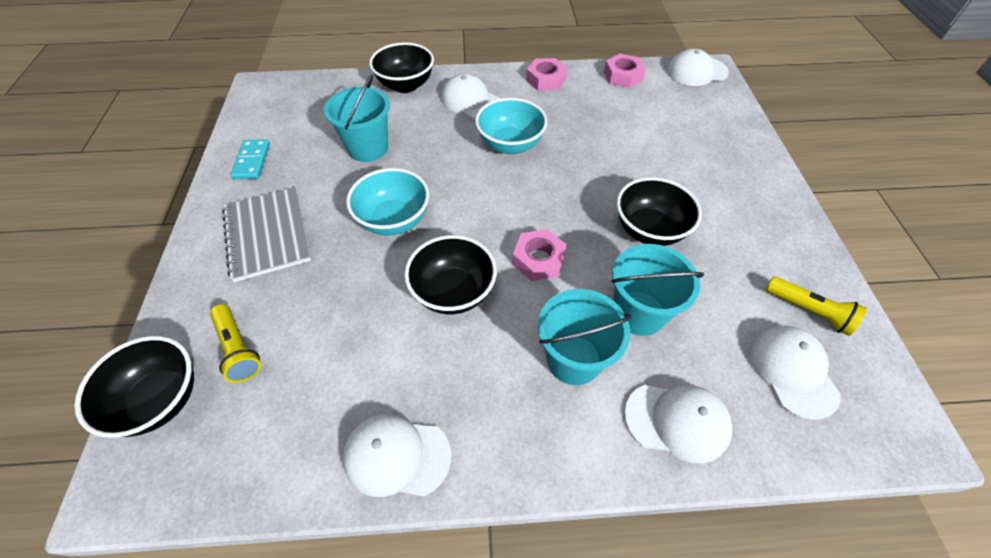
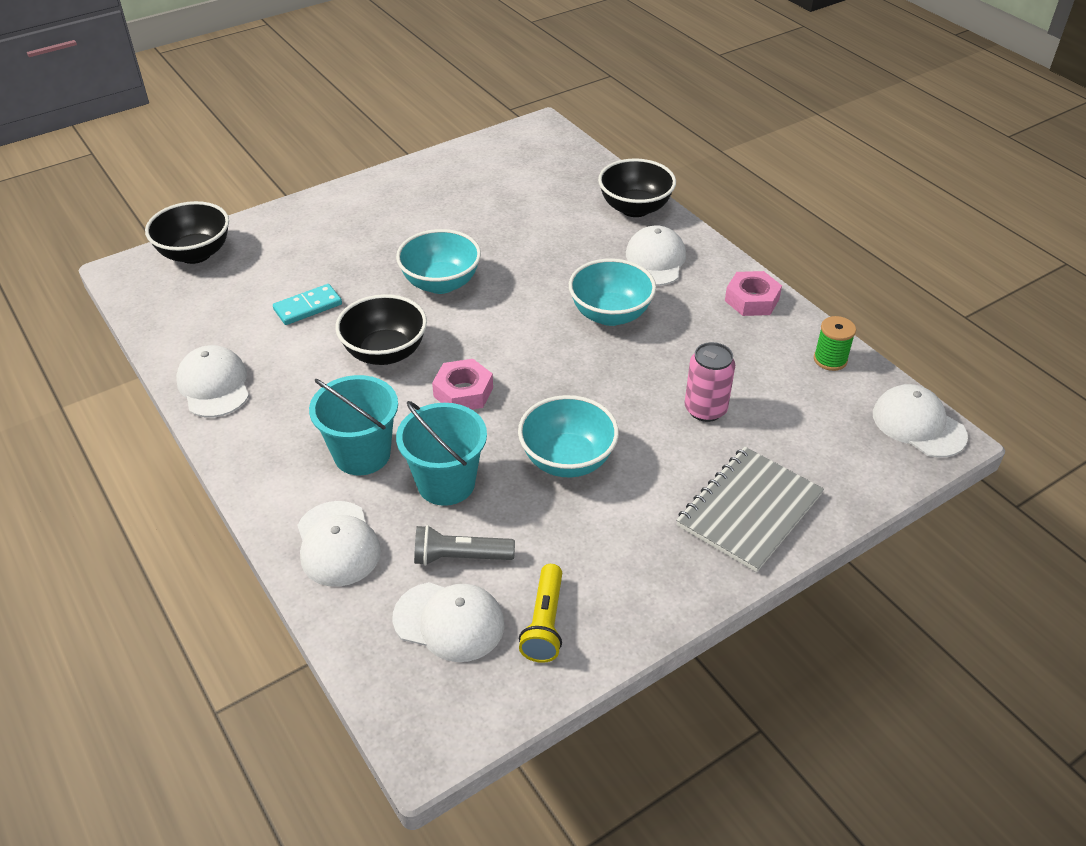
camera: 60 degrees right, 10 degrees down
yellow flashlight [210,304,261,382] -> none
grey notebook [222,187,311,282] -> grey notebook moved to [676,446,824,572]
turquoise domino [231,139,270,179] -> turquoise domino moved to [273,284,342,325]
turquoise bucket [324,75,390,162] -> none
pink nut [604,54,646,88] -> green spool [814,316,856,371]
black bowl [616,177,702,246] -> turquoise bowl [518,395,619,477]
white cap [749,326,841,420] -> white cap turned 60 degrees clockwise [393,582,505,662]
none -> grey flashlight [414,525,515,566]
none -> pink can [685,342,735,422]

